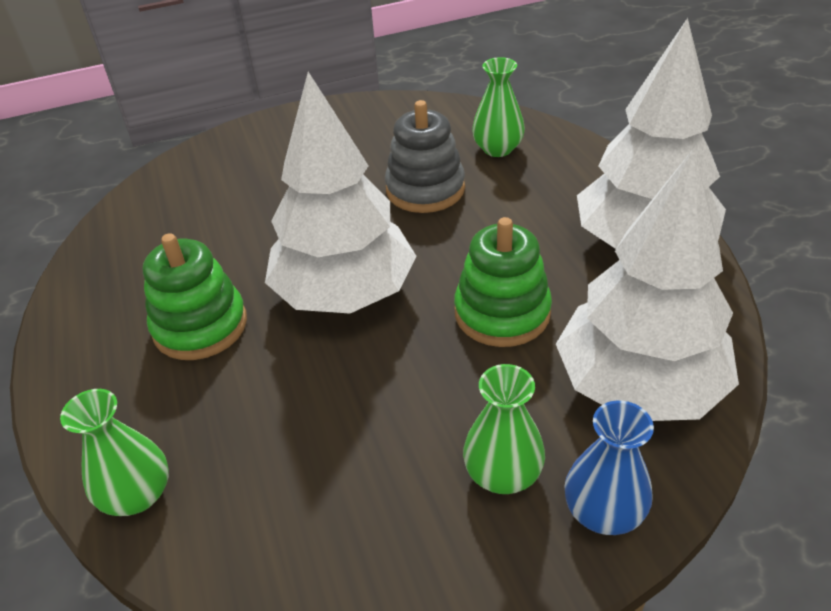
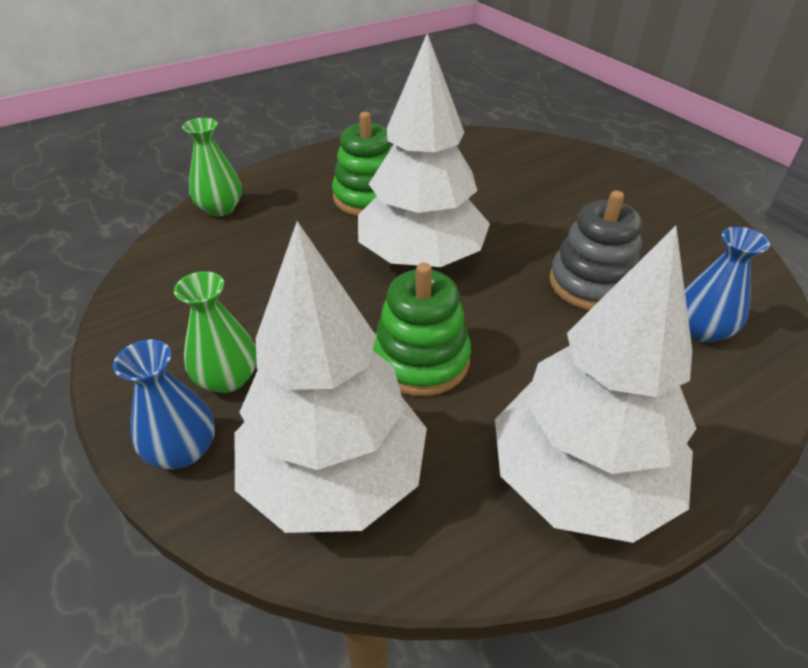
camera: 75 degrees right, 0 degrees up
green vase [472,57,525,157] -> blue vase [685,227,770,343]

